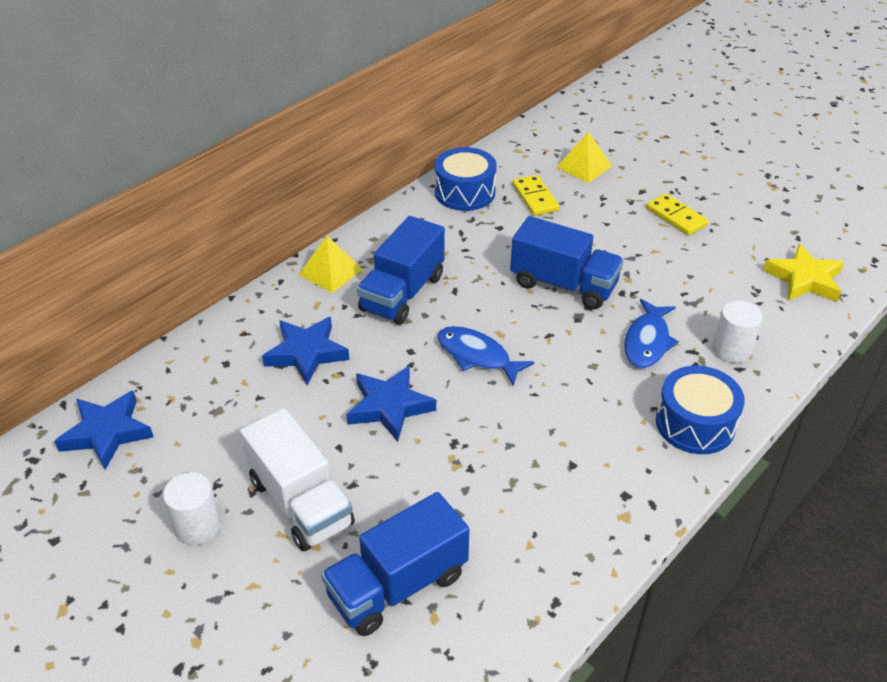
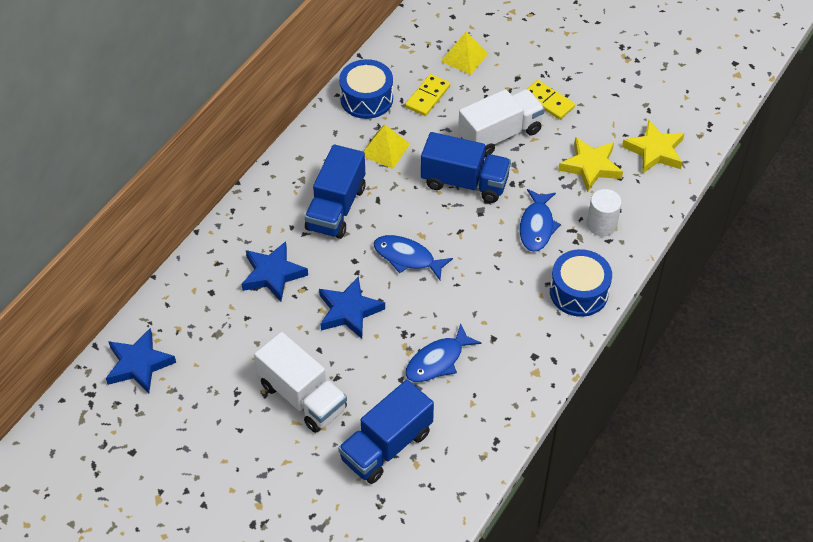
camera: 10 degrees left, 10 degrees up
white cylinder [163,472,221,545] -> none
yellow pyramid [299,236,363,293] -> yellow pyramid moved to [363,125,410,169]
yellow domino [512,175,560,216] -> yellow domino turned 60 degrees clockwise [405,74,450,116]
none -> blue fish [405,323,481,382]
none -> white truck [458,89,545,157]
none -> yellow star [558,137,623,192]

